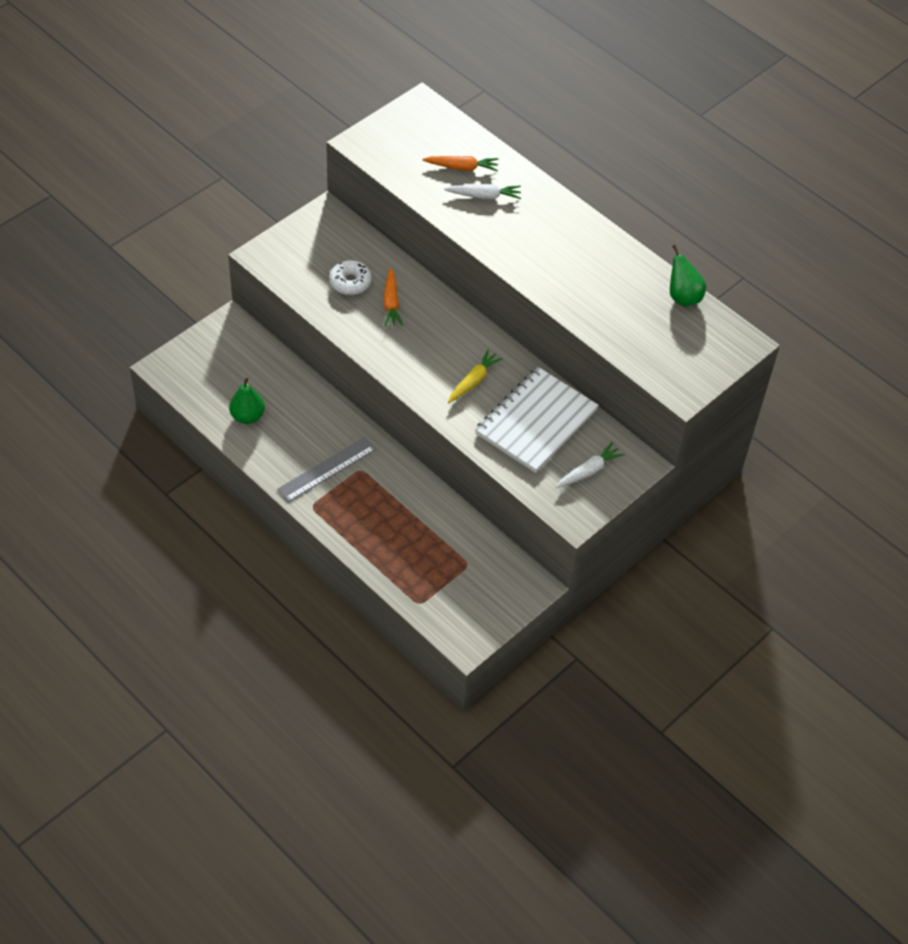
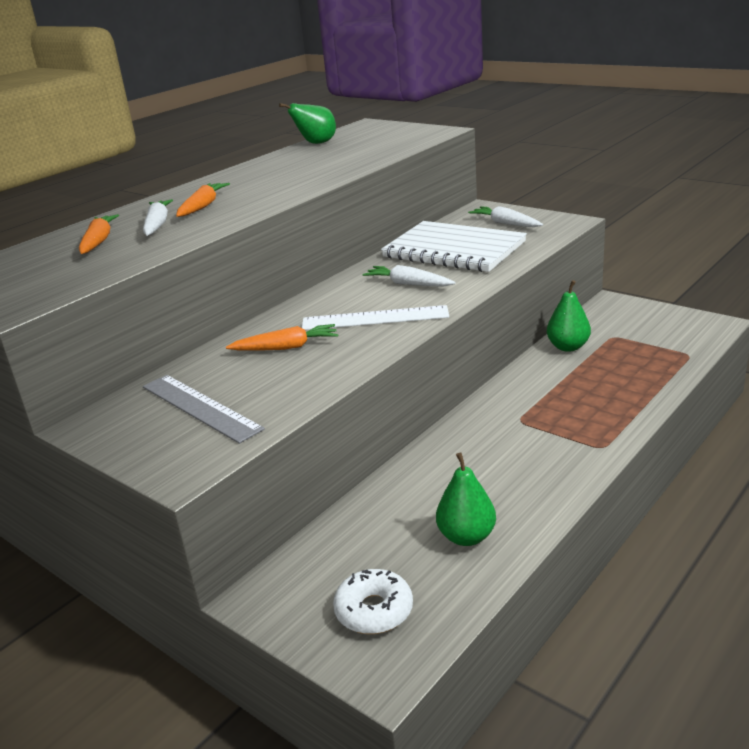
camera: 90 degrees left, 25 degrees down
grey ruler [277,437,376,502] -> grey ruler moved to [143,375,265,444]
white donut [329,260,372,295] -> white donut moved to [333,569,413,634]
yellow carrot [448,350,503,403] -> white carrot [363,265,455,286]
none -> orange carrot [176,183,230,217]
none -> white ruler [302,305,449,330]
none -> green pear [547,280,591,352]

